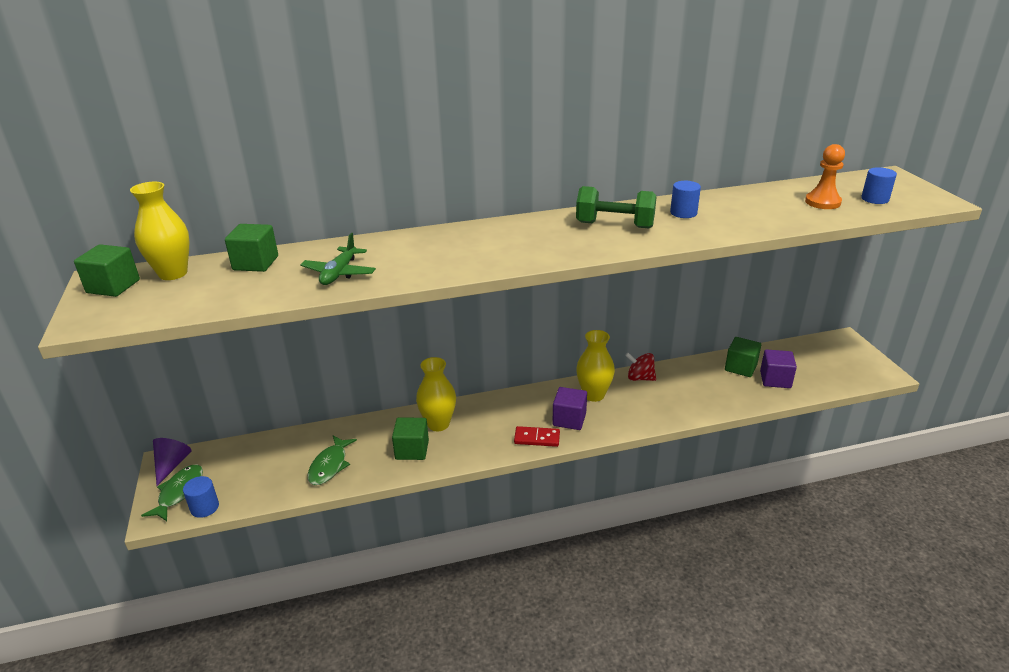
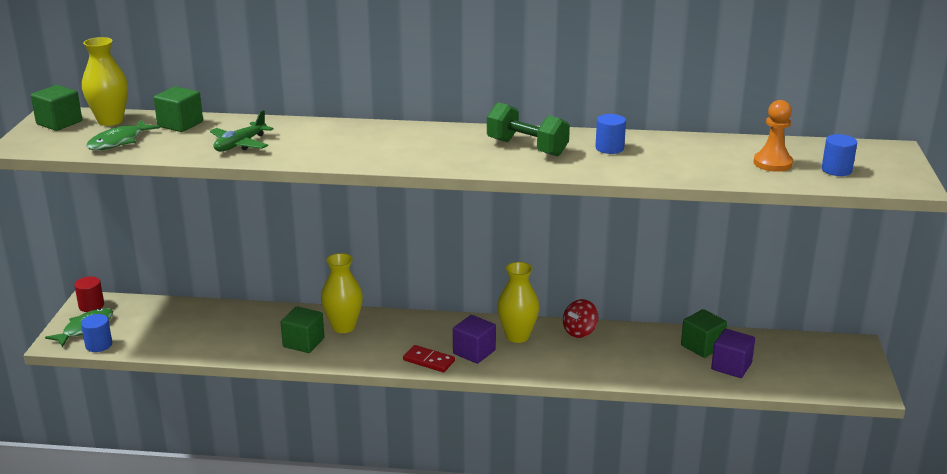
camera: 20 degrees right, 5 degrees down
purple cone [153,438,192,486] -> red cylinder [74,276,104,312]
green fish [308,436,357,485] -> green fish moved to [86,120,160,150]
red spinning top [625,353,656,381] -> red spinning top turned 90 degrees counterclockwise [563,299,599,338]

